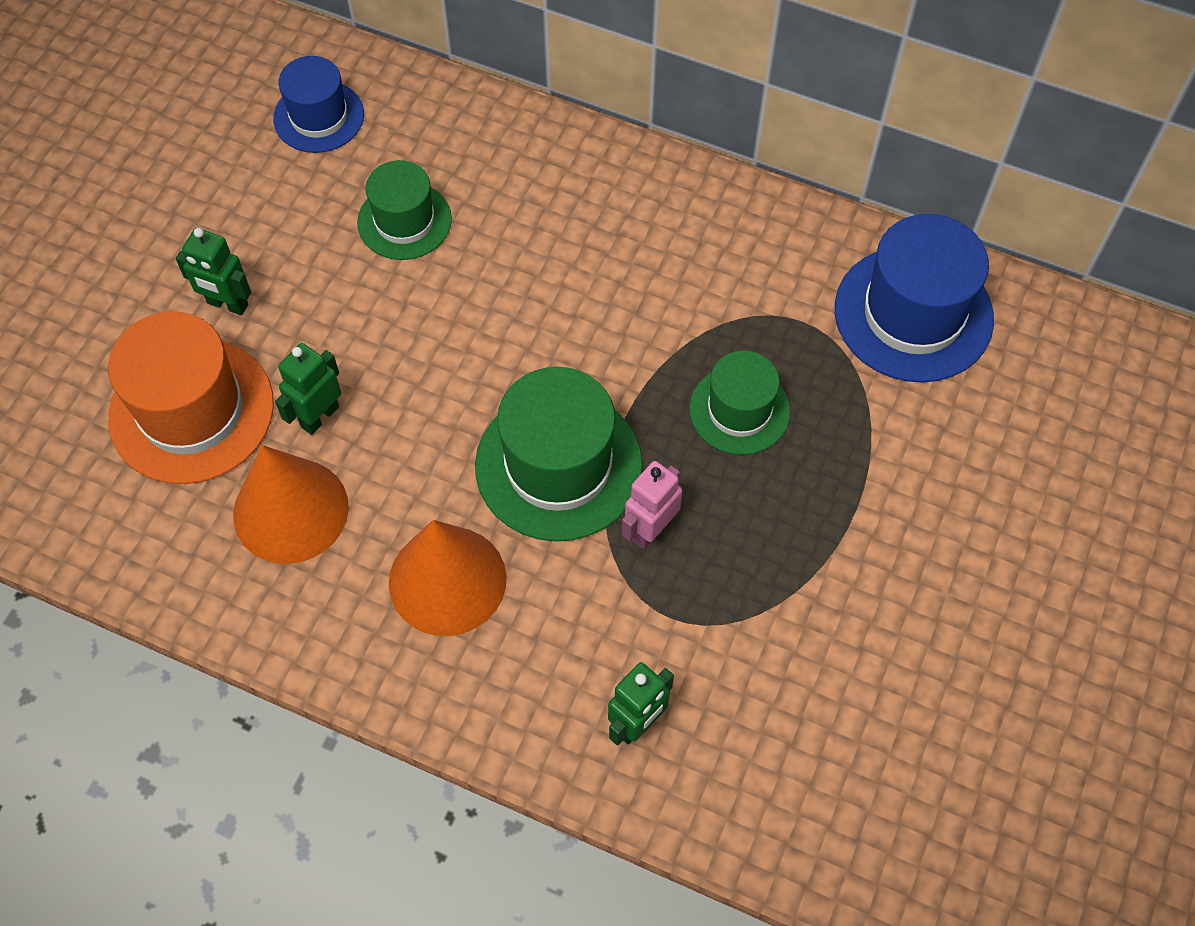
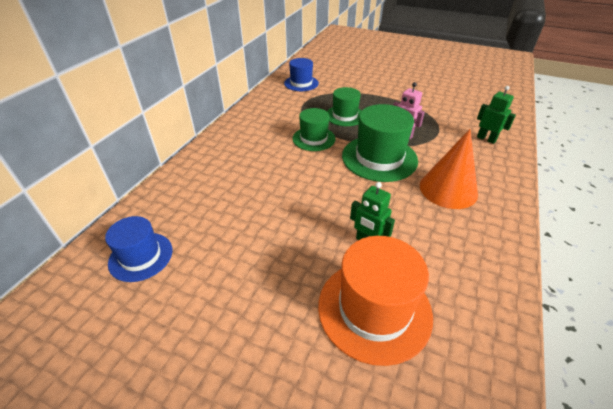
camera: 90 degrees left, 20 degrees down
green robot [176,228,251,315] -> none
orange cone [233,445,349,564] -> none
green hat [357,160,452,260] -> green hat moved to [292,108,335,151]
blue hat [835,214,994,383] -> blue hat [284,58,319,91], size x0.61

